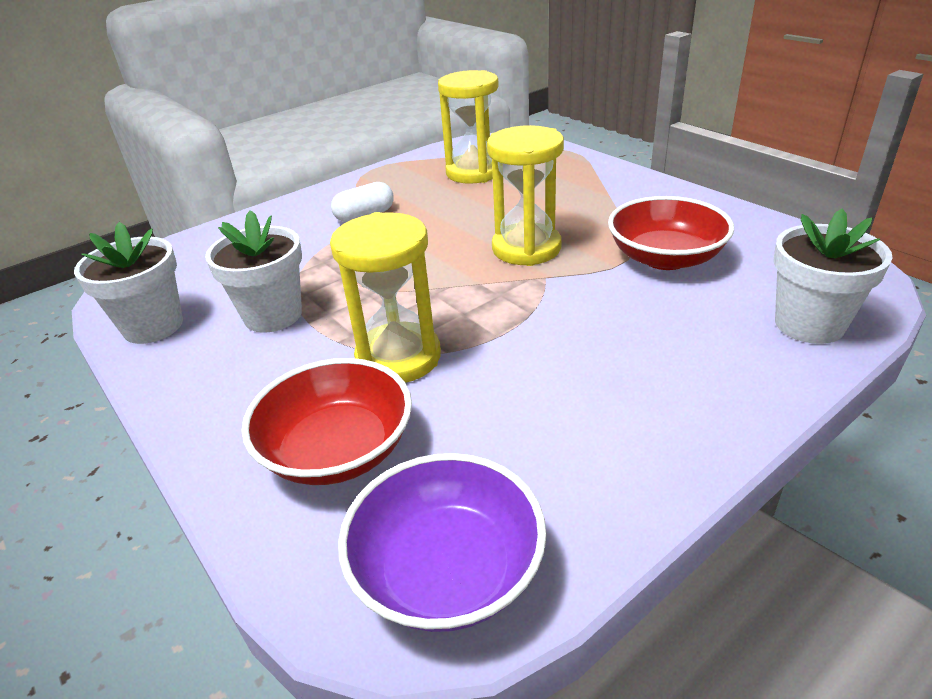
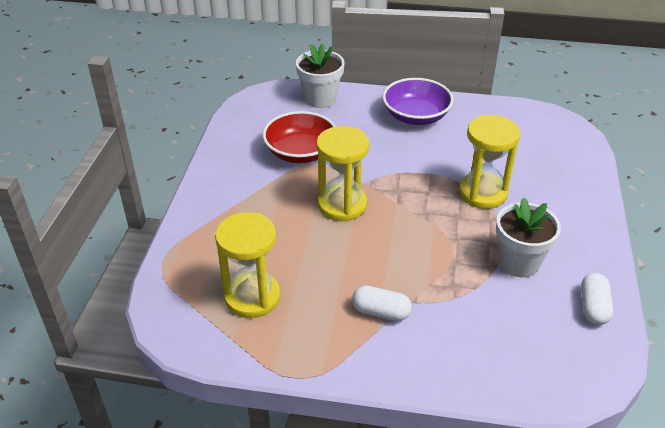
camera: 135 degrees left, 5 degrees up
white flower pot [74,222,183,344] -> white capsule [581,273,613,325]
red bowl [242,358,412,485] -> none
purple bowl [338,453,547,632] -> purple bowl moved to [383,78,454,125]

